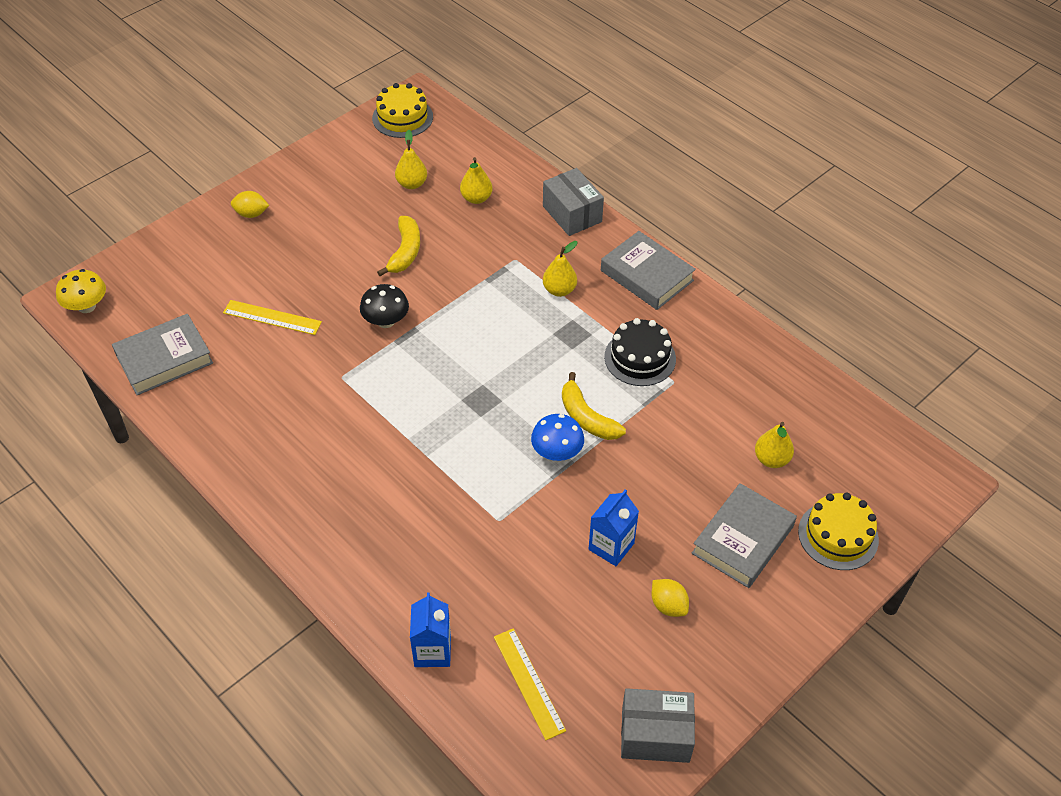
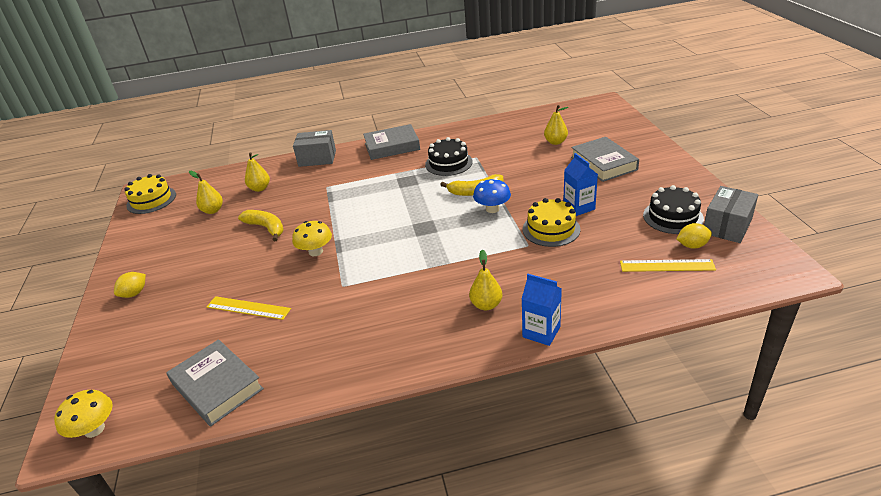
camera: 55 degrees left, 15 degrees down
grey book [112,314,213,395] -> grey book turned 45 degrees counterclockwise [166,339,264,426]
yellow ruler [223,300,322,335] -> yellow ruler turned 60 degrees clockwise [207,296,291,320]
black mushroom [360,284,409,328] -> yellow mushroom [292,221,332,256]
blue carton [410,592,451,667] -> blue carton moved to [522,274,562,346]
yellow pear [543,241,577,297] -> yellow pear moved to [469,250,503,310]
yellow lemon [652,579,689,617] -> yellow lemon moved to [676,223,712,249]
yellow cake [798,493,879,570] -> yellow cake moved to [523,198,580,247]
none -> black cake [643,185,704,234]

